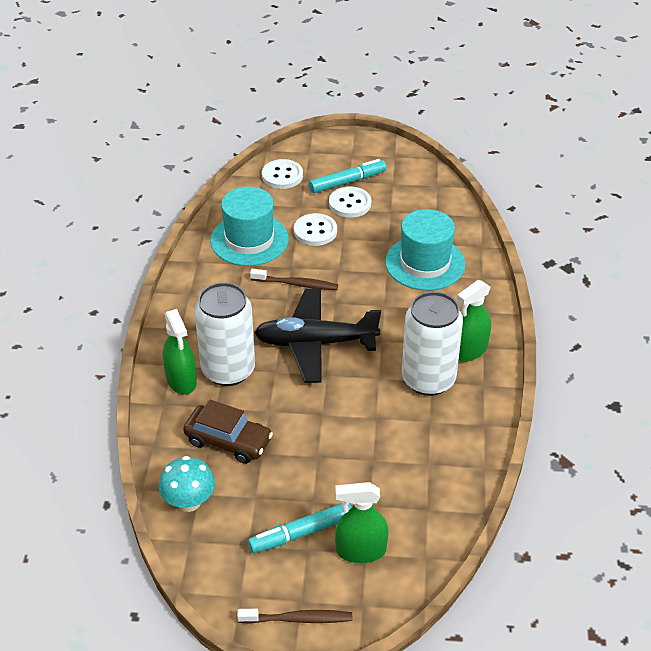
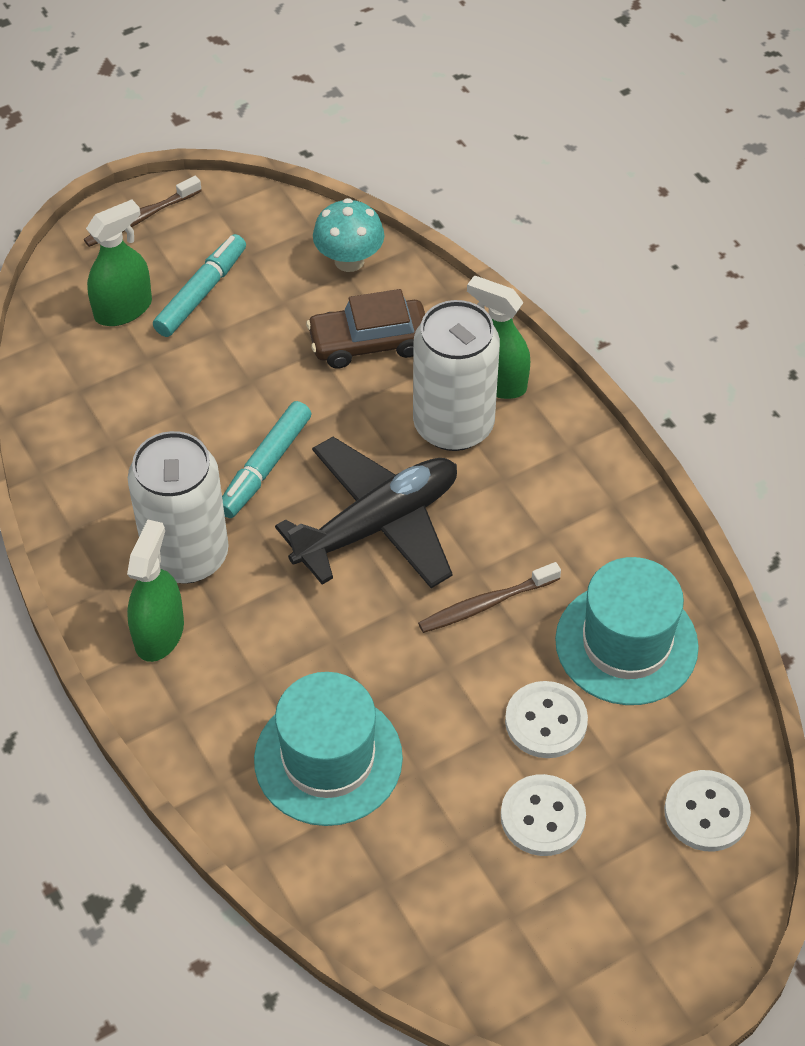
camera: 145 degrees right, 10 degrees up
turquoise marker [309,159,386,193] -> turquoise marker moved to [222,401,312,518]

